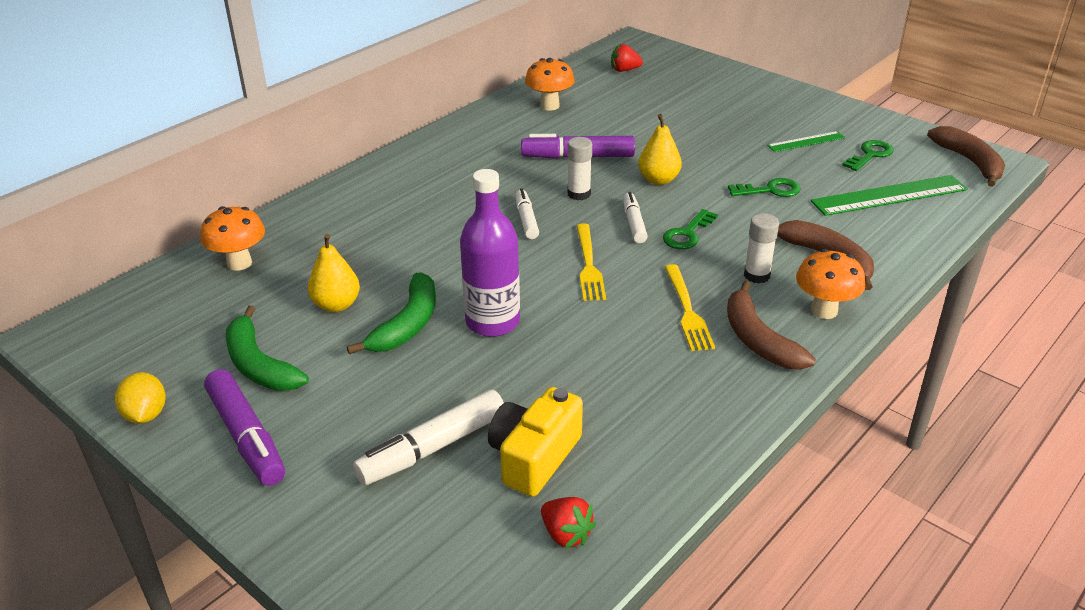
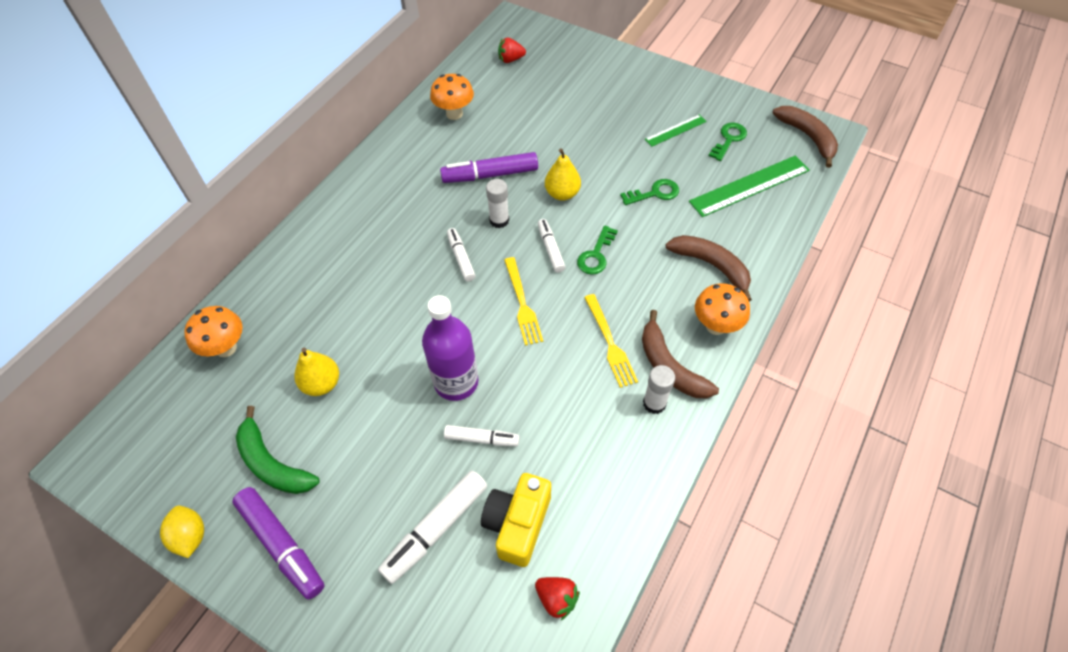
camera: 10 degrees left, 20 degrees up
green banana [347,273,436,354] -> none
white glue stick [744,213,779,283] -> white glue stick moved to [643,365,675,414]
none -> white marker [444,425,519,446]

